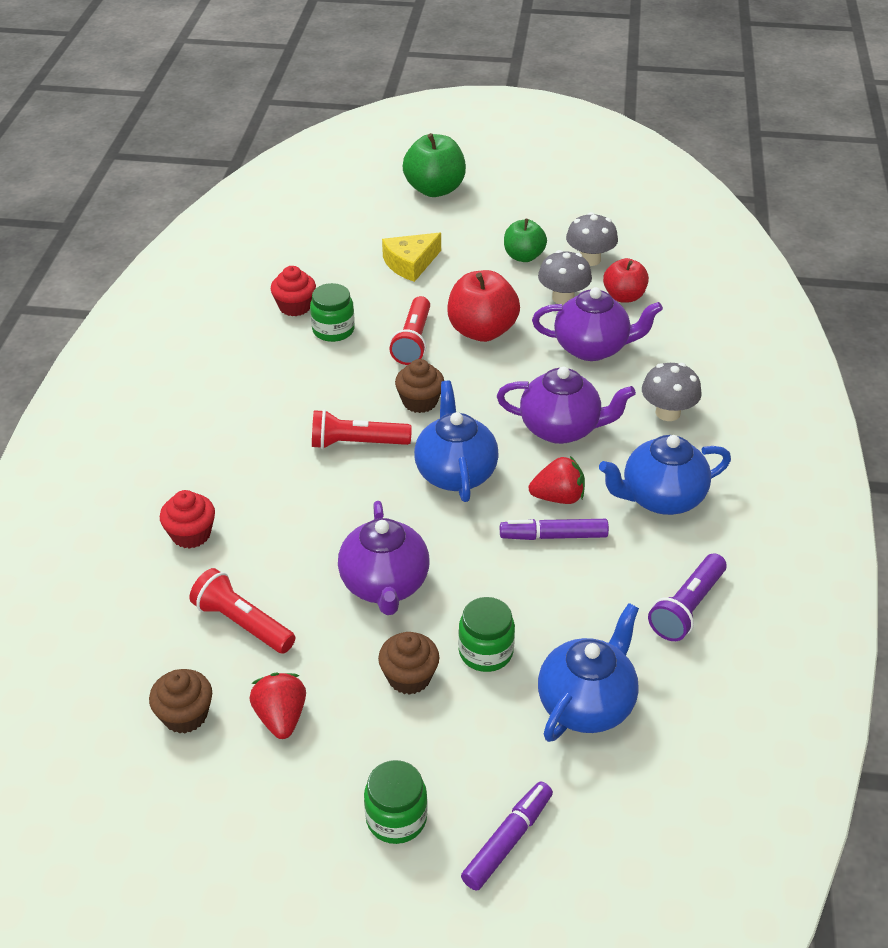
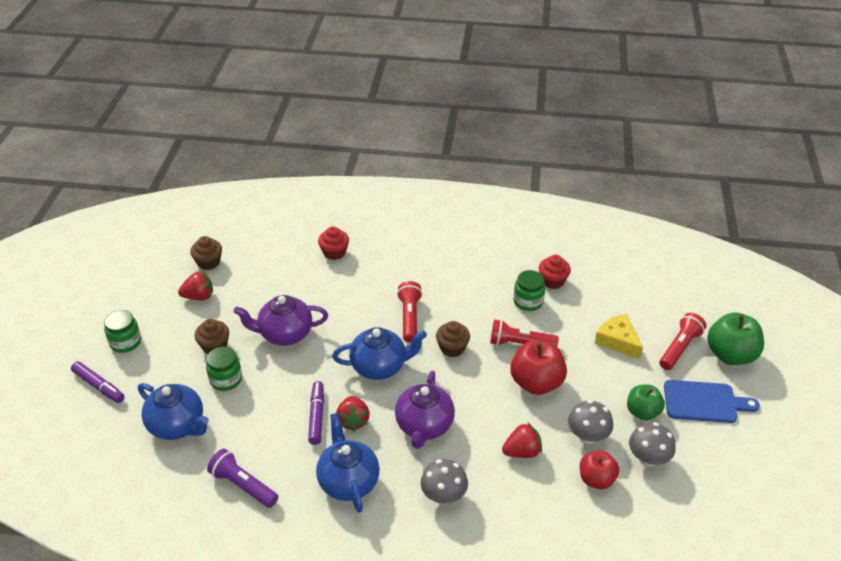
camera: 90 degrees right, 0 degrees up
red flashlight [189,568,296,654] -> red flashlight moved to [660,313,707,370]
purple teapot [532,287,663,361] -> red strawberry [502,422,542,458]
none -> blue cutting board [664,380,760,423]

